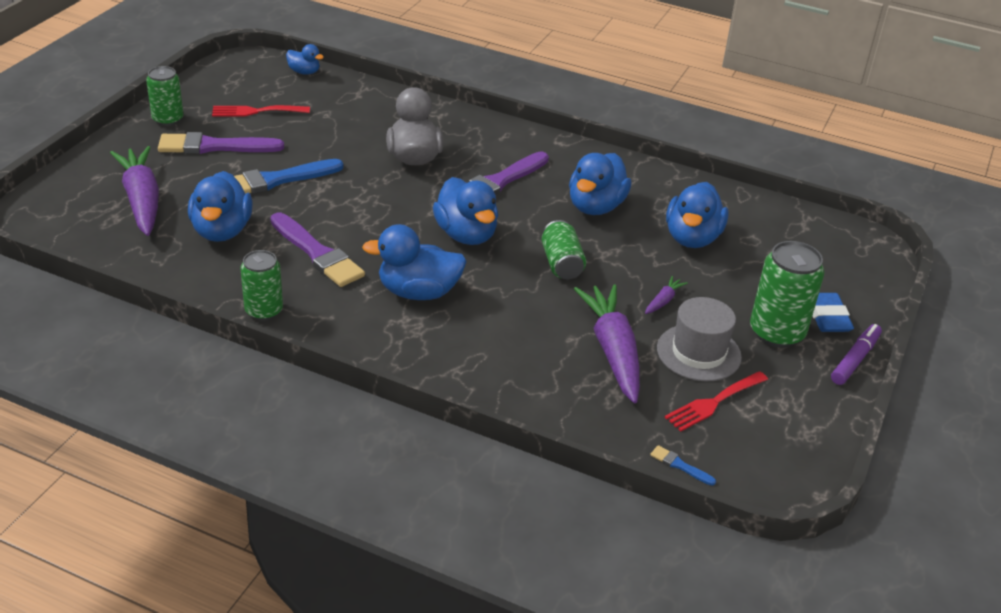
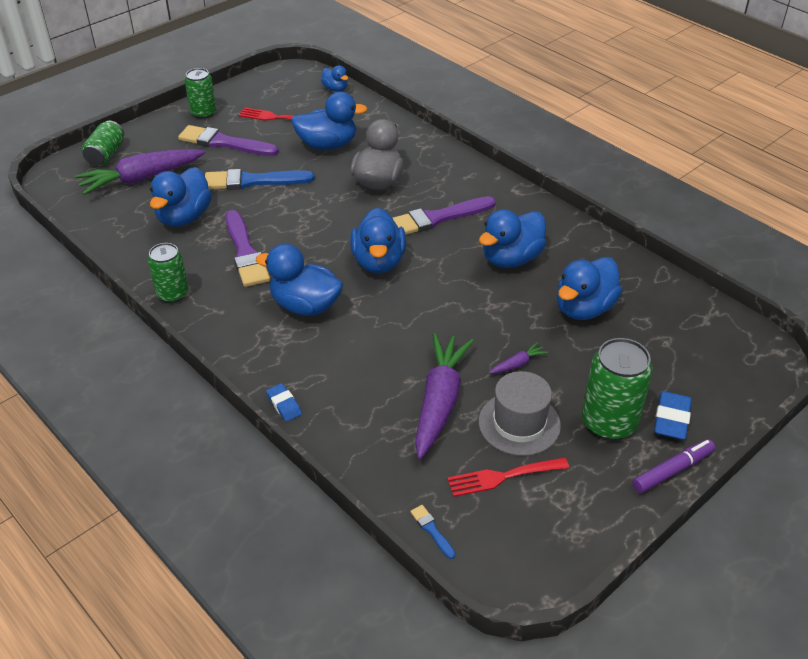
camera: 25 degrees right, 5 degrees up
purple carrot [110,146,159,236] -> purple carrot turned 120 degrees counterclockwise [75,149,205,195]
green can [542,220,586,279] -> green can moved to [82,121,124,166]
none -> blue eraser [266,383,302,422]
none -> blue duck [291,92,368,150]

